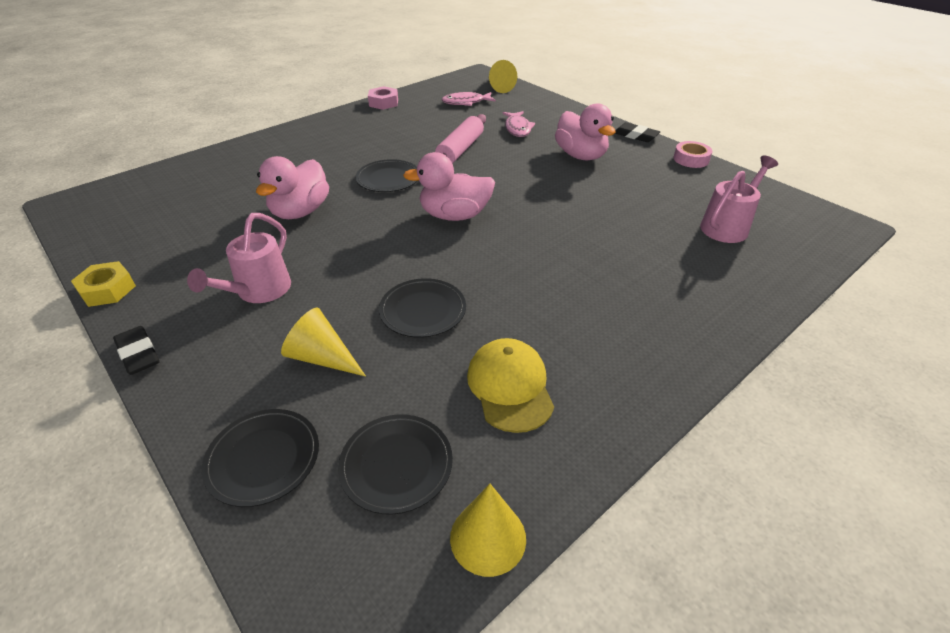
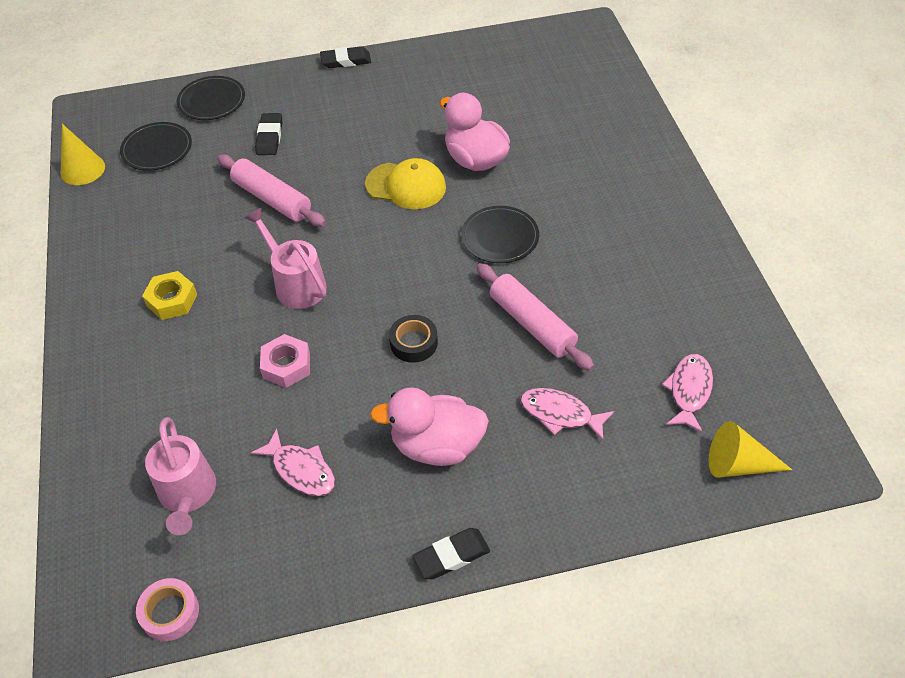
camera: 120 degrees right, 10 degrees up
yellow nut [71,261,136,307] -> yellow nut moved to [142,271,197,320]
pink watering can [187,213,291,303] -> pink watering can moved to [245,208,327,309]
yellow cone [281,308,366,377] -> black eraser [255,113,282,155]
pink nut [368,86,398,110] -> pink nut moved to [260,334,310,388]
black plate [379,278,466,338] -> pink rolling pin [217,155,326,227]
pink duck [403,152,495,221] -> none
yellow cap [467,338,554,433] -> yellow cap moved to [365,158,446,209]
pink tape [673,141,712,168] -> pink tape moved to [136,578,199,641]
none -> pink fish [251,428,335,496]
none -> black tape [389,315,438,363]

